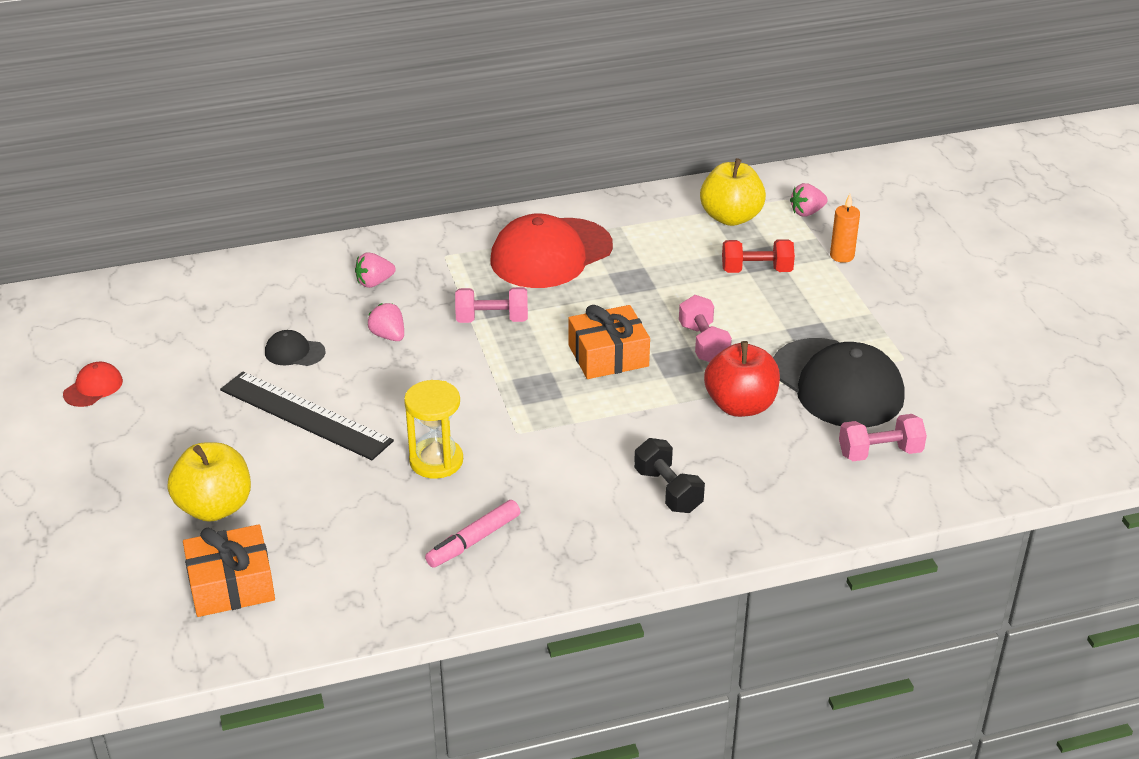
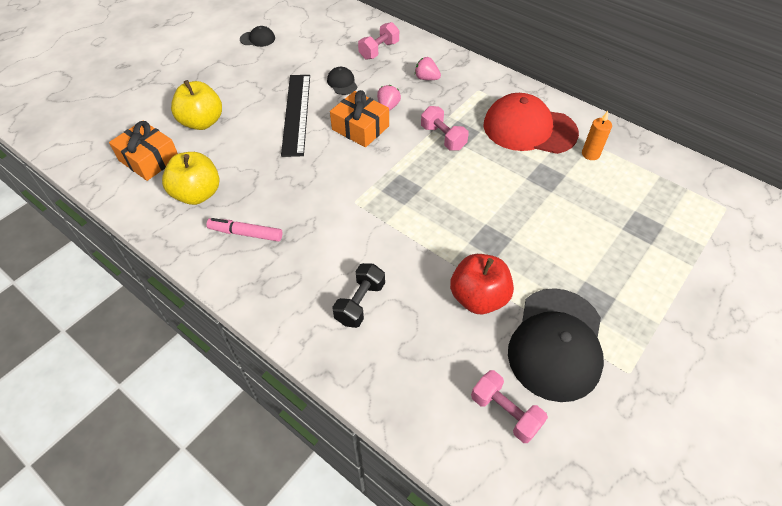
camera: 55 degrees right, 15 degrees up
red cap [63,362,123,407] -> black cap [240,26,275,47]
yellow hourglass [404,380,463,479] -> none
orange gift [569,305,650,379] -> orange gift moved to [330,90,389,147]
pink dumbbell [679,295,732,362] -> pink dumbbell moved to [358,22,399,60]
yellow apple [700,158,766,226] -> yellow apple moved to [162,152,219,205]
red dumbbell [722,239,795,273] -> none
pink strawberry [790,183,828,217] -> none
orange candle [830,194,860,263] -> orange candle moved to [582,111,612,160]

